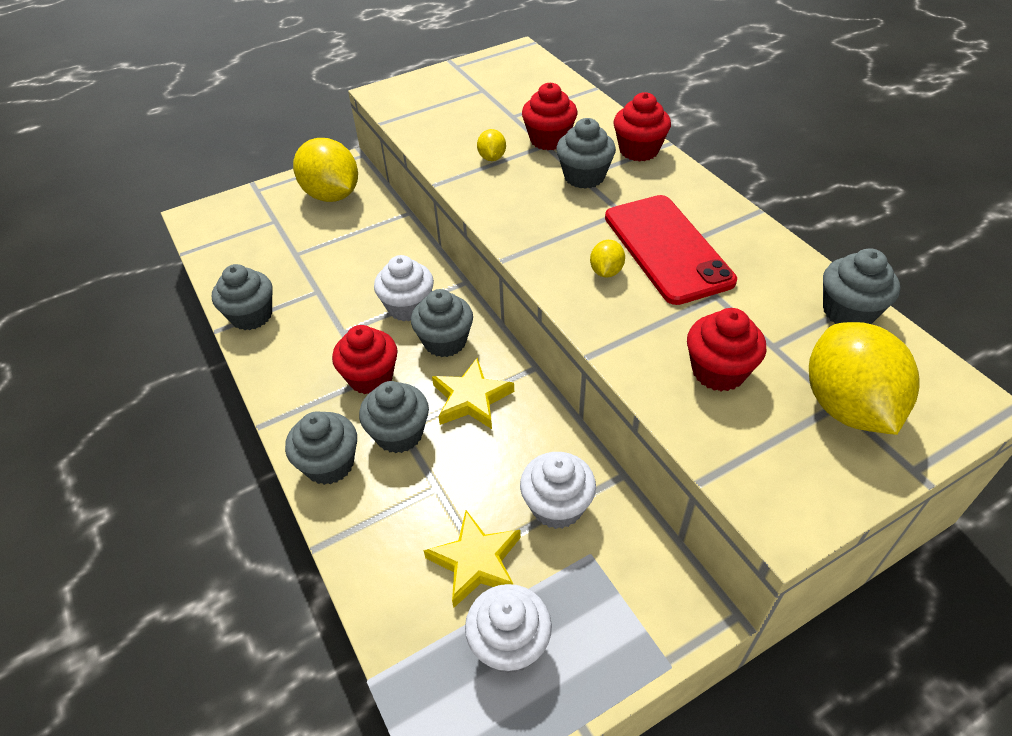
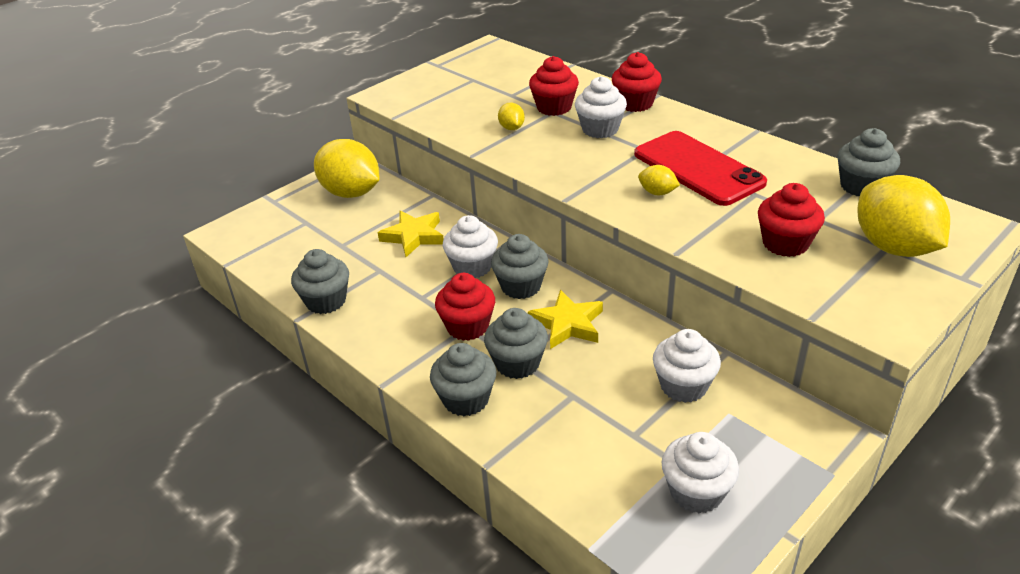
camera: 15 degrees left, 10 degrees down
yellow star [424,510,521,608] -> yellow star moved to [378,211,444,257]
grey cupcake [556,118,616,189] -> white cupcake [575,76,627,138]
yellow lemon [590,240,625,277] -> yellow lemon turned 60 degrees counterclockwise [638,165,680,195]

